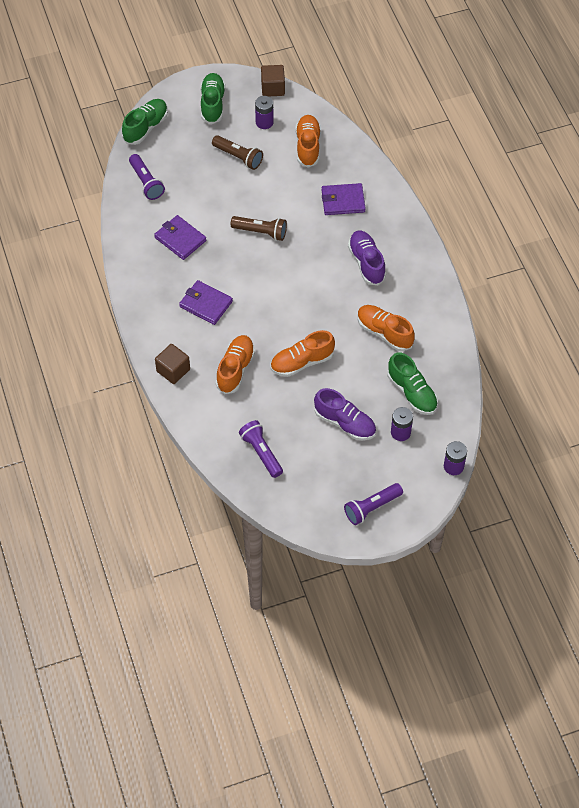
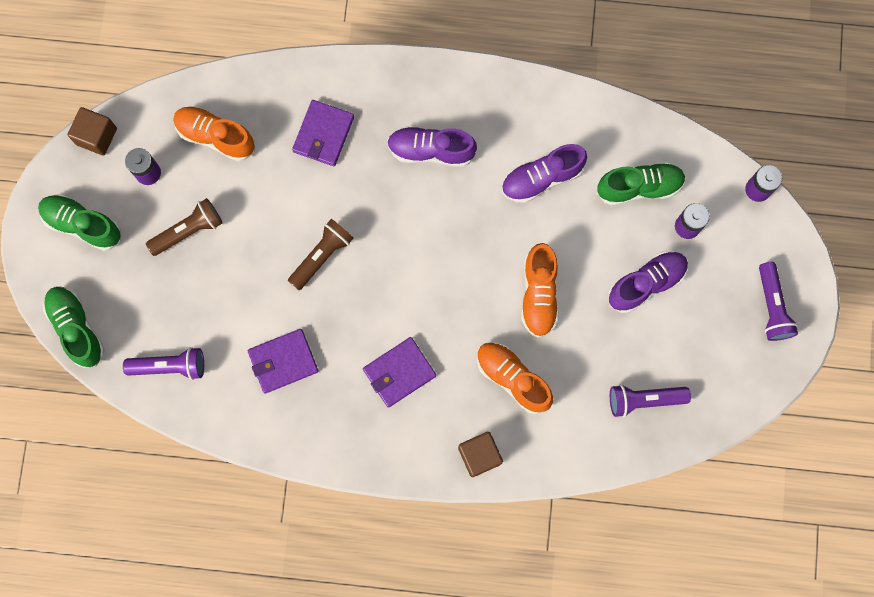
camera: 65 degrees left, 20 degrees up
orange shoe [358,305,415,351] -> purple shoe [502,144,587,203]

